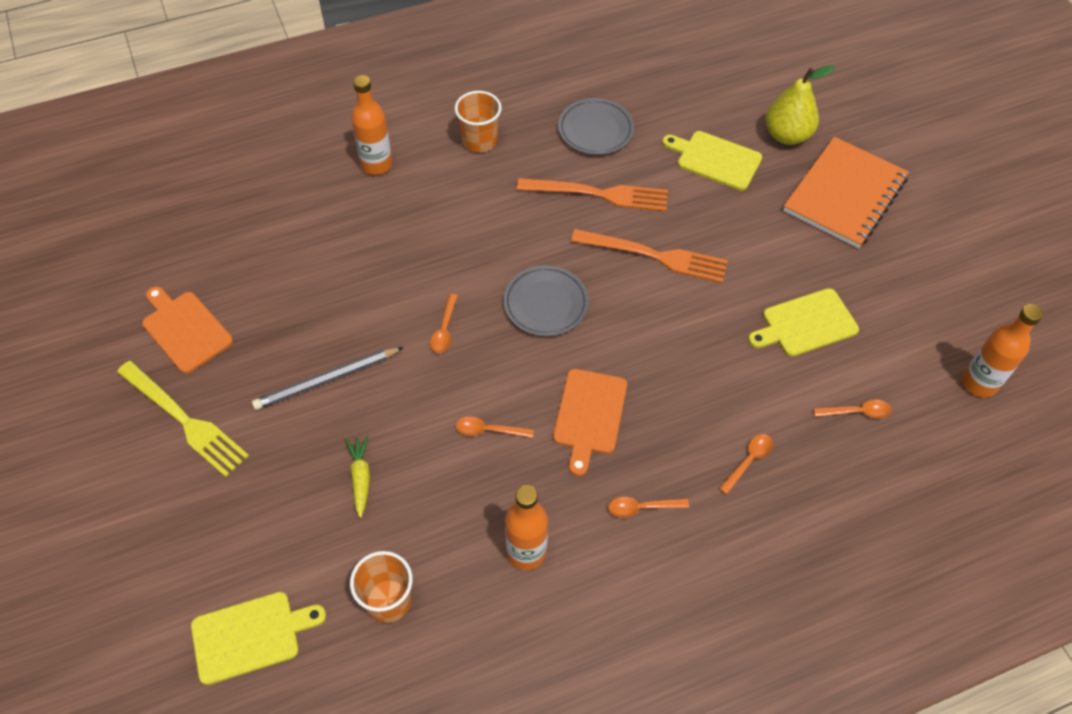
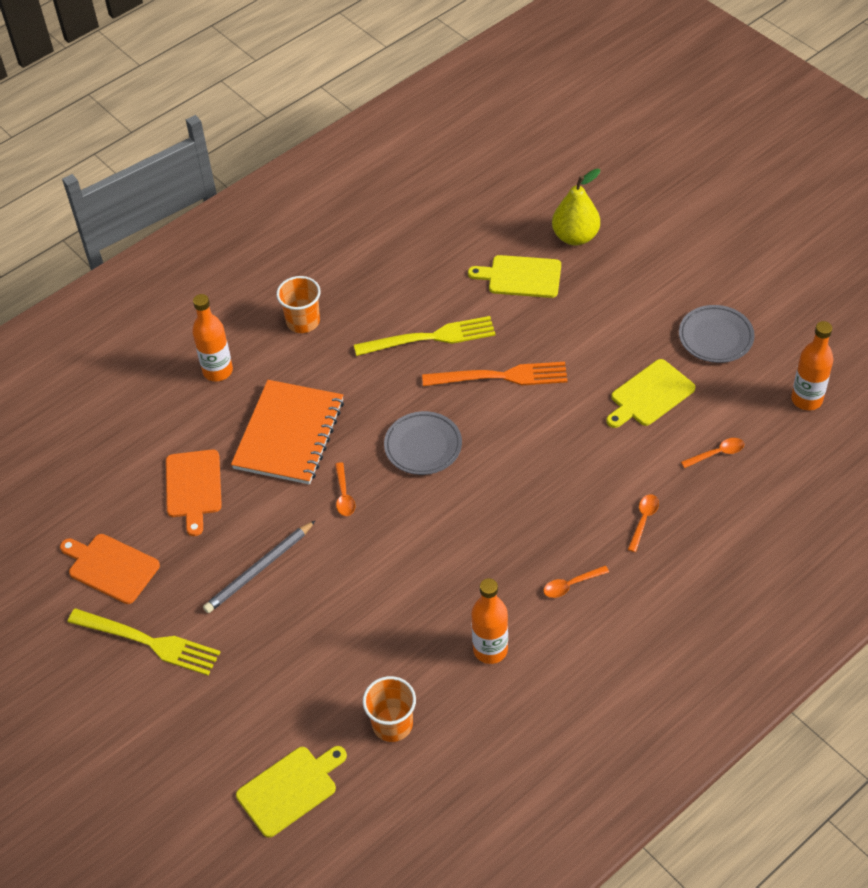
camera: 15 degrees left, 5 degrees down
yellow carrot [345,435,370,518] -> none
orange spoon [456,417,534,438] -> none
orange fork [517,178,668,211] -> yellow fork [354,316,496,356]
orange cutting board [553,369,627,476] -> orange cutting board moved to [166,449,222,536]
grey plate [558,98,634,155] -> grey plate moved to [679,305,755,363]
orange notebook [783,137,909,248] -> orange notebook moved to [231,380,344,485]

